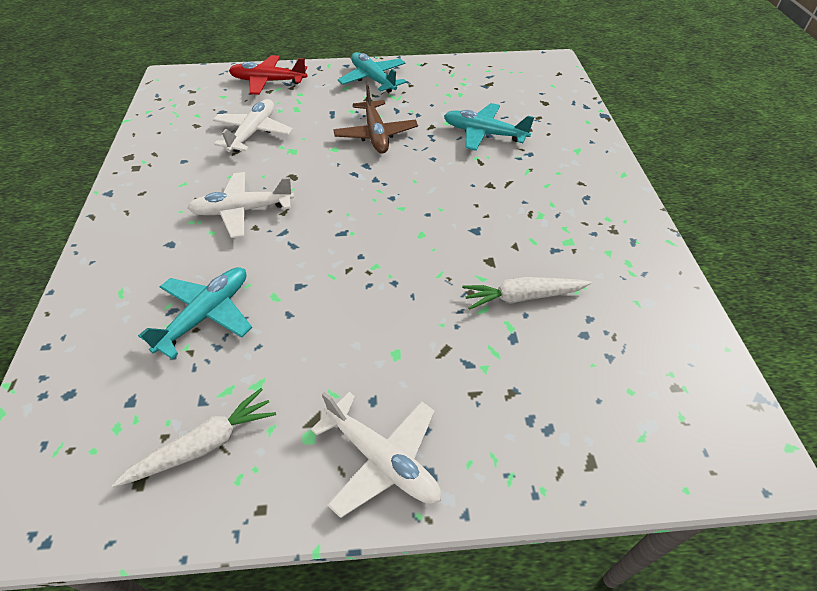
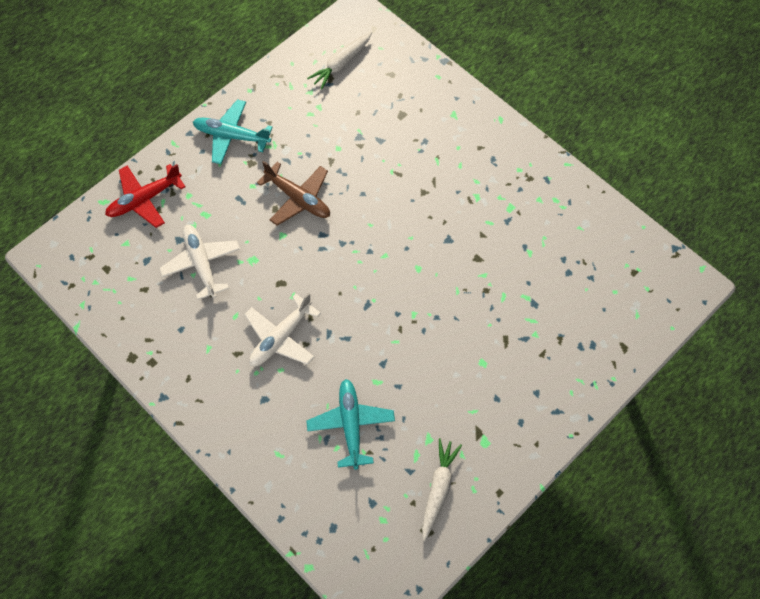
camera: 40 degrees left, 15 degrees up
white plane [311,392,441,518] -> none
turquoise plane [444,103,534,151] -> none
white carrot [462,277,592,310] -> white carrot moved to [307,31,372,89]

